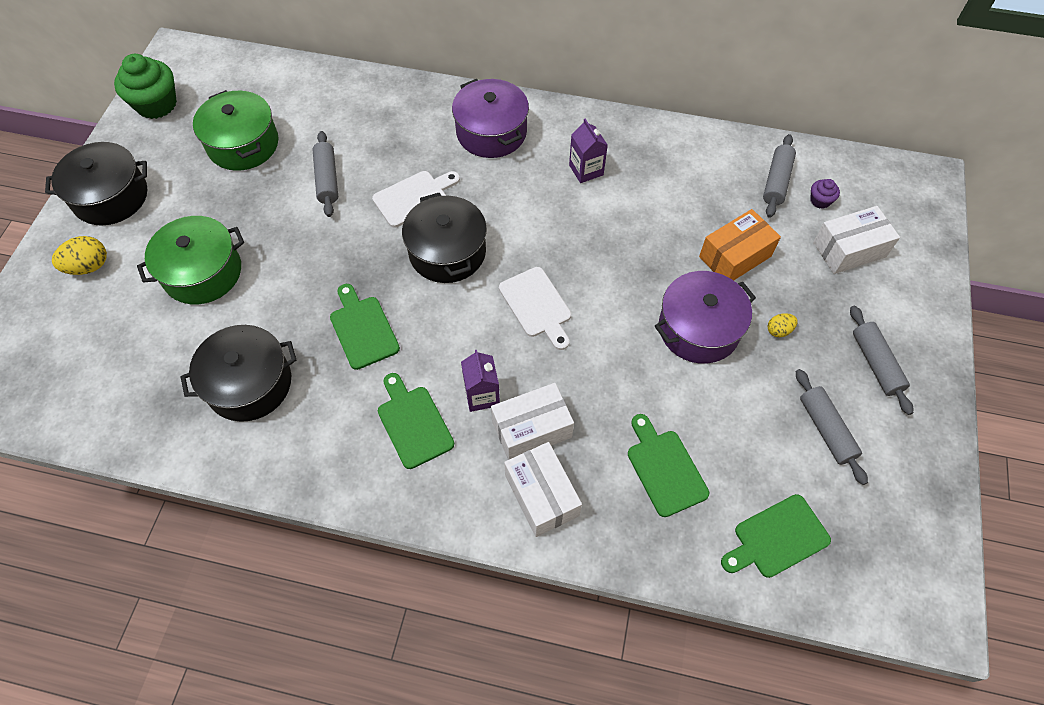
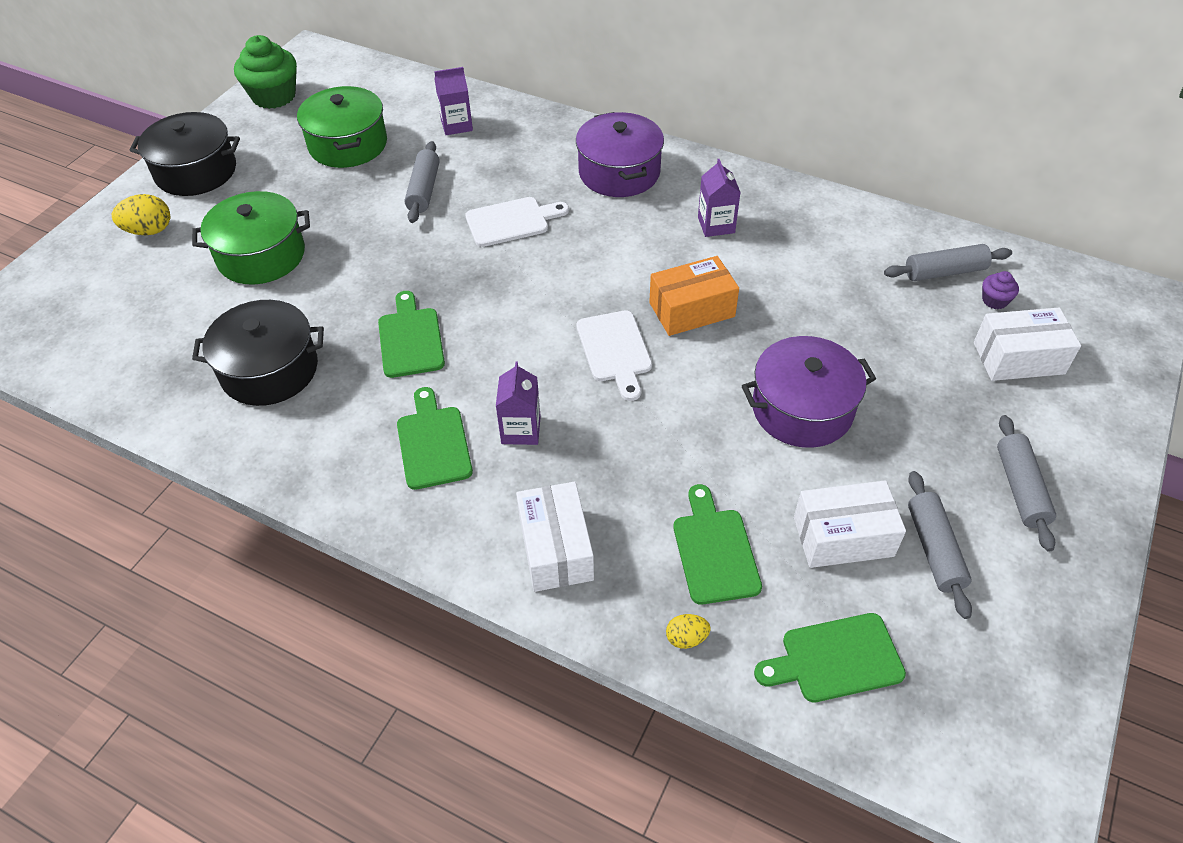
camera: 15 degrees right, 10 degrees down
black pot [402,193,487,283] -> none
white box [491,383,574,460] -> white box moved to [794,480,906,568]
orange box [699,209,781,281] -> orange box moved to [649,256,739,336]
grey rolling pin [763,134,796,217] -> grey rolling pin turned 45 degrees clockwise [884,244,1012,281]
yellow egg [768,313,798,337] -> yellow egg moved to [666,614,710,649]
none -> purple carton [434,67,473,135]

